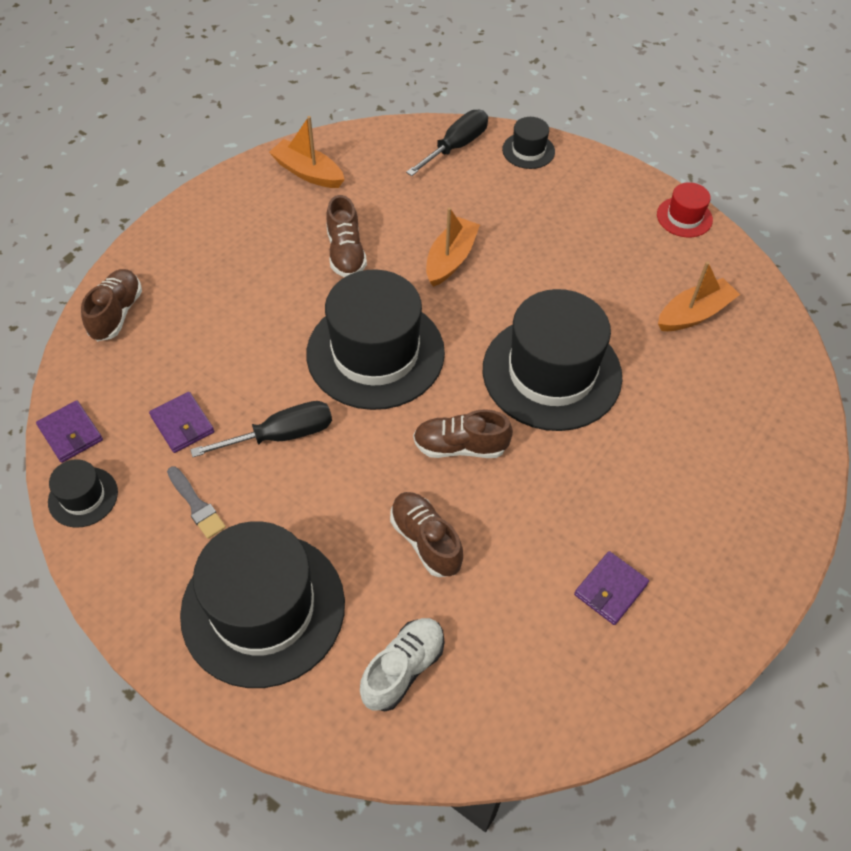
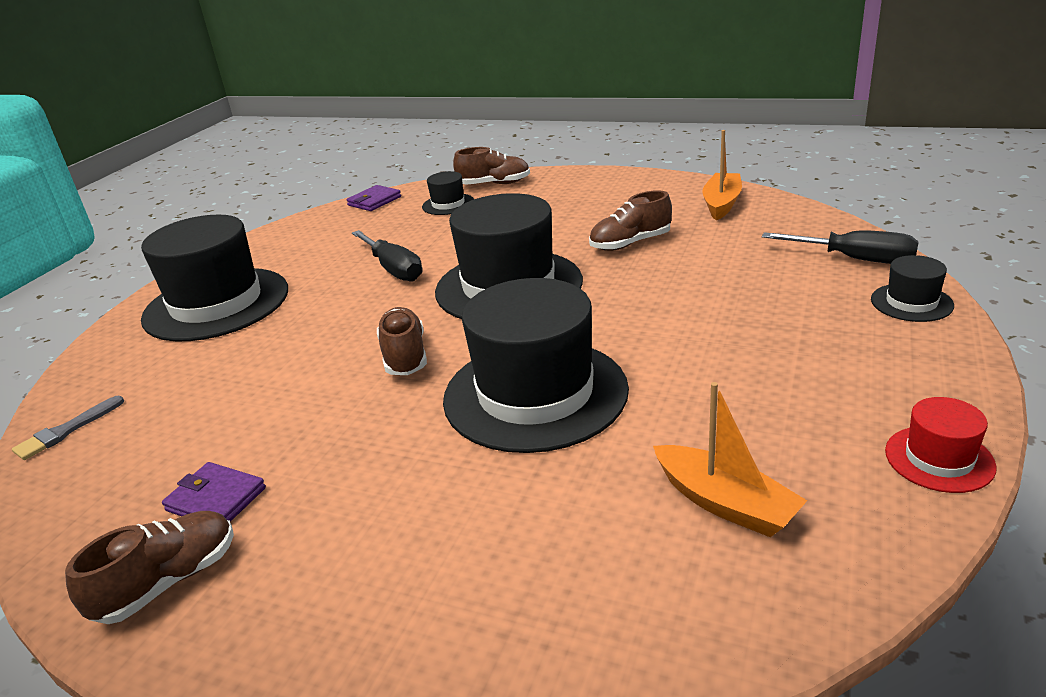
camera: 80 degrees right, 25 degrees down
black hat [48,459,118,528] -> black hat moved to [422,171,474,215]
purple wallet [149,392,214,453] -> none
grey brush [167,466,226,539] -> grey brush moved to [12,396,124,460]
white shoe [360,618,445,711] -> none
brown shoe [390,492,463,577] -> brown shoe moved to [65,511,234,624]
orange boat [426,207,480,287] -> none

